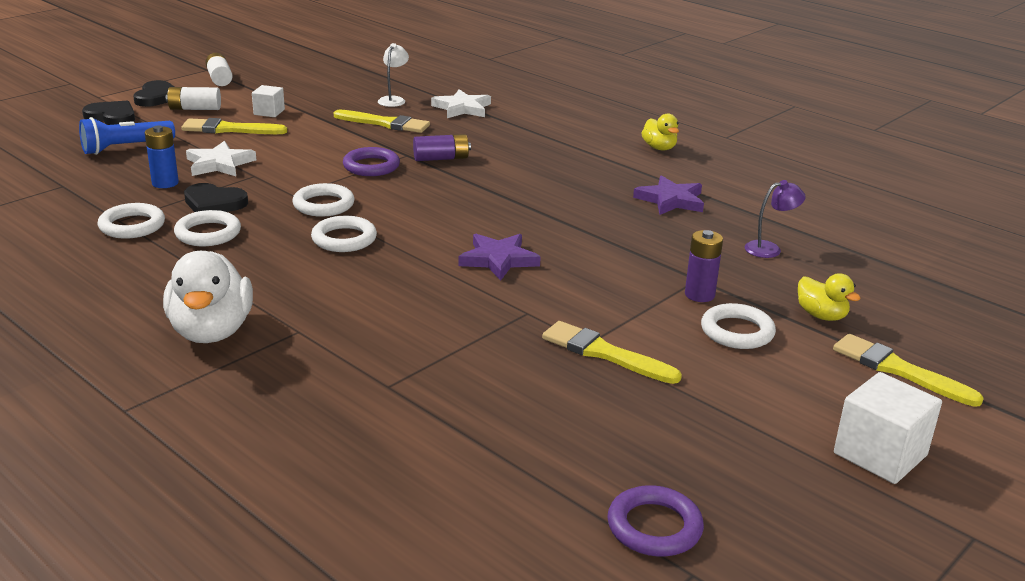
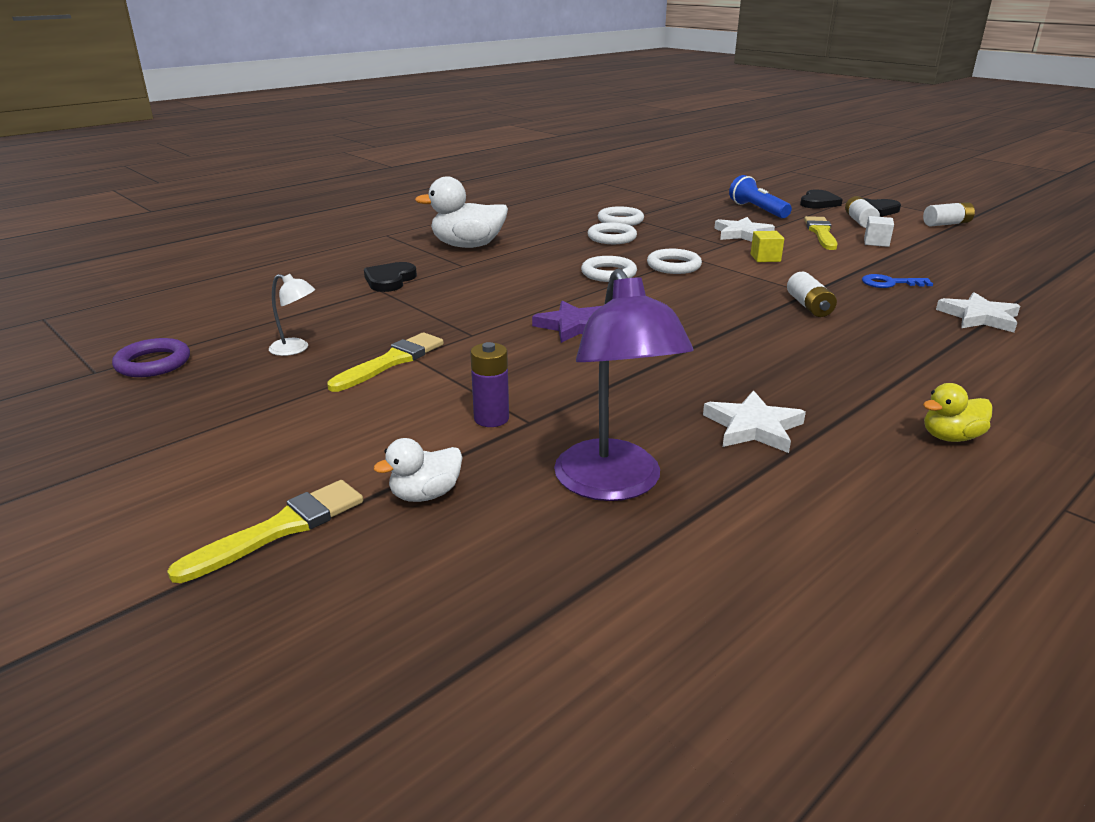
camera: 95 degrees right, 0 degrees up
blue battery [145,126,179,188] -> none
black heart [184,183,248,212] -> black heart moved to [364,262,417,292]
yellow brush [334,110,430,133] -> blue key [862,274,933,288]
purple ring [343,147,400,176] -> none
white lamp [378,43,409,107] -> white lamp moved to [269,274,315,356]
purple battery [413,134,471,161] -> white battery [787,272,837,317]
purple star [633,175,704,215] -> white star [703,390,806,453]
white ring [701,303,776,349] -> none
purple lamp [745,180,806,258] -> purple lamp [554,268,694,501], size x2.10
yellow duck [798,273,861,321] -> white duck [373,438,463,502]
white cube [834,372,942,484] -> none
none -> yellow cube [751,231,784,262]

